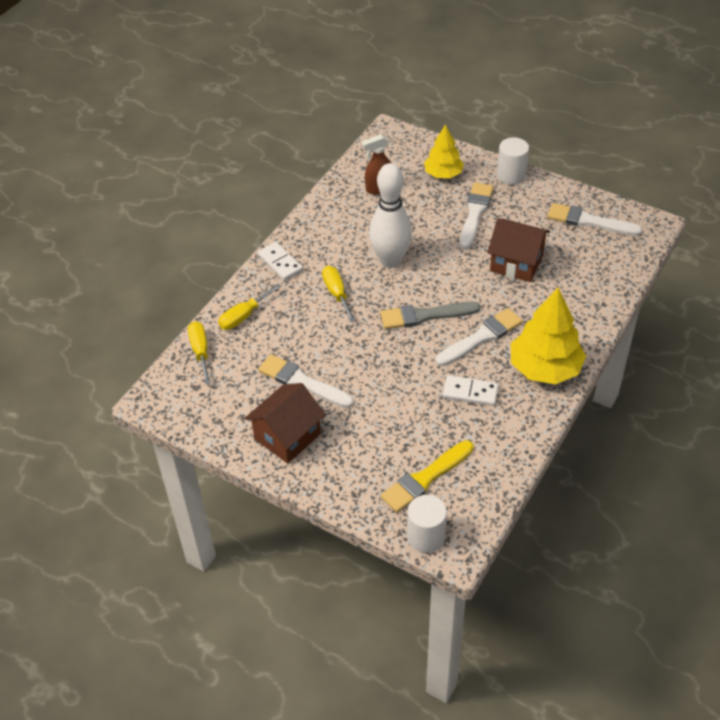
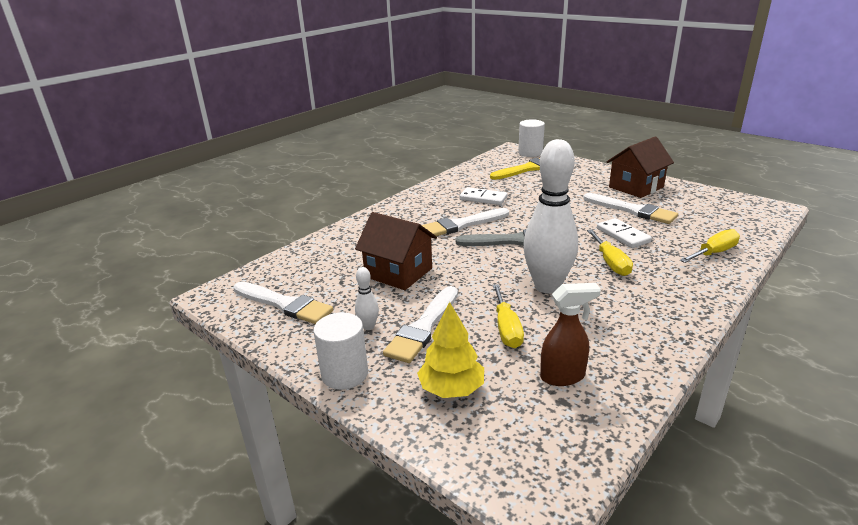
camera: 170 degrees left, 20 degrees down
yellow screwdriver [188,321,211,384] -> yellow screwdriver moved to [493,284,524,348]
white domino [258,242,303,281] -> white domino moved to [597,218,652,248]
yellow tree [511,287,586,384] -> none
none -> white bowling pin [355,267,379,330]

